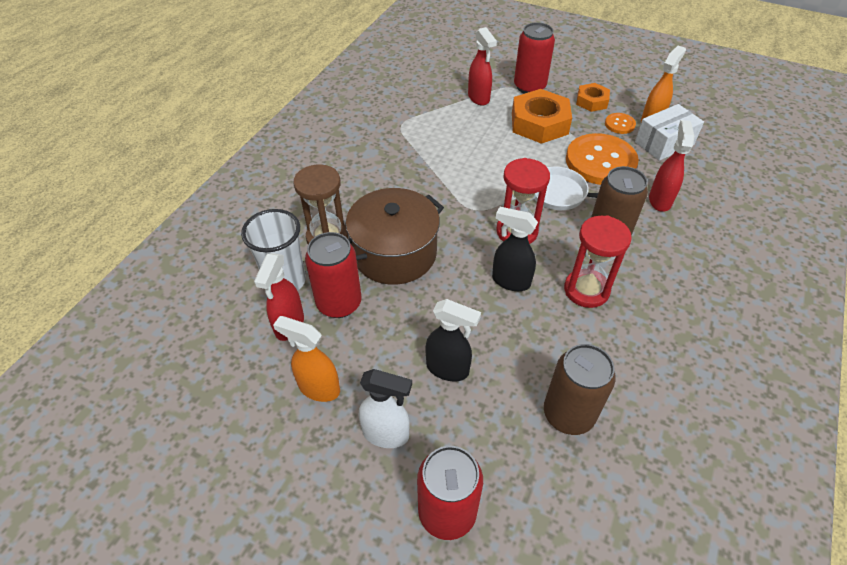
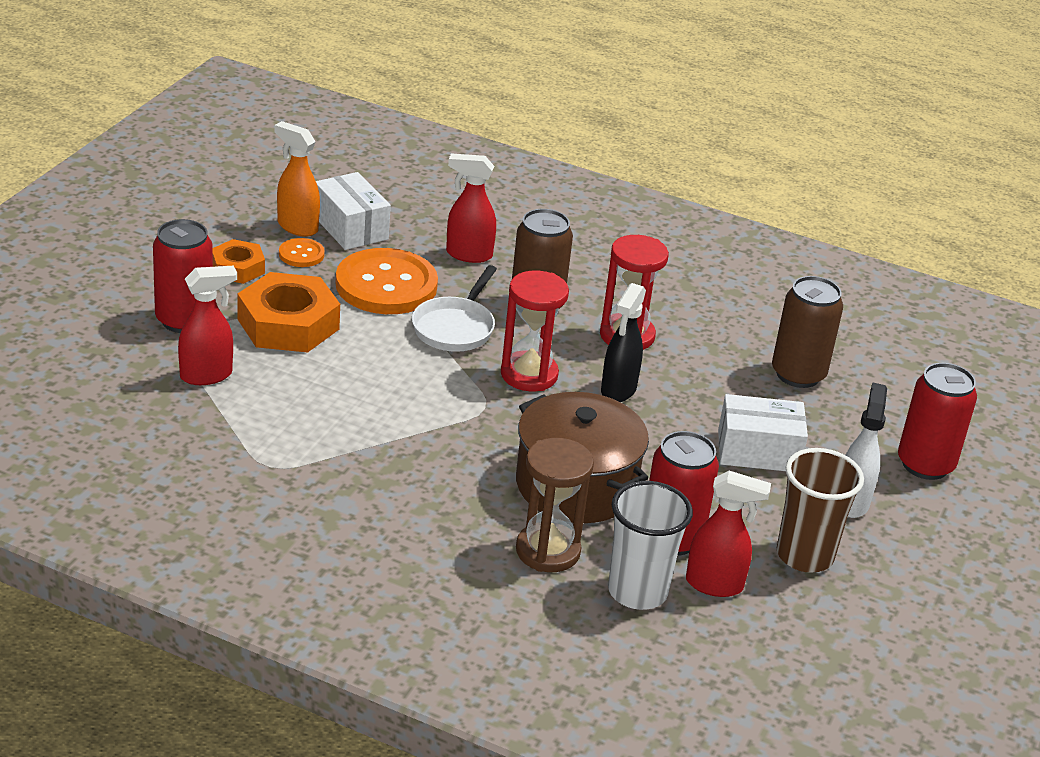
camera: 95 degrees left, 15 degrees down
orange spray bottle [273,316,340,402] -> brown cup [777,448,864,573]
black spray bottle [425,299,481,381] -> white box [718,394,808,471]

